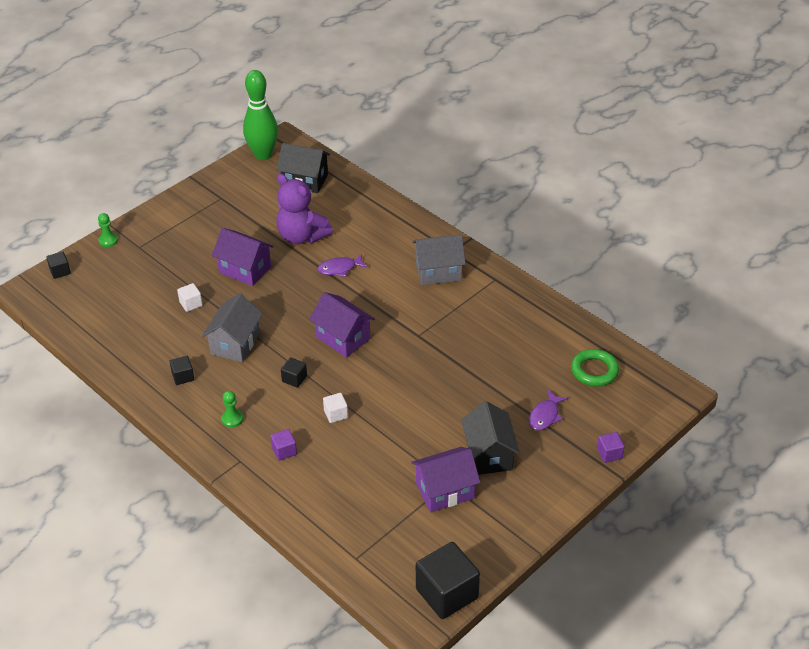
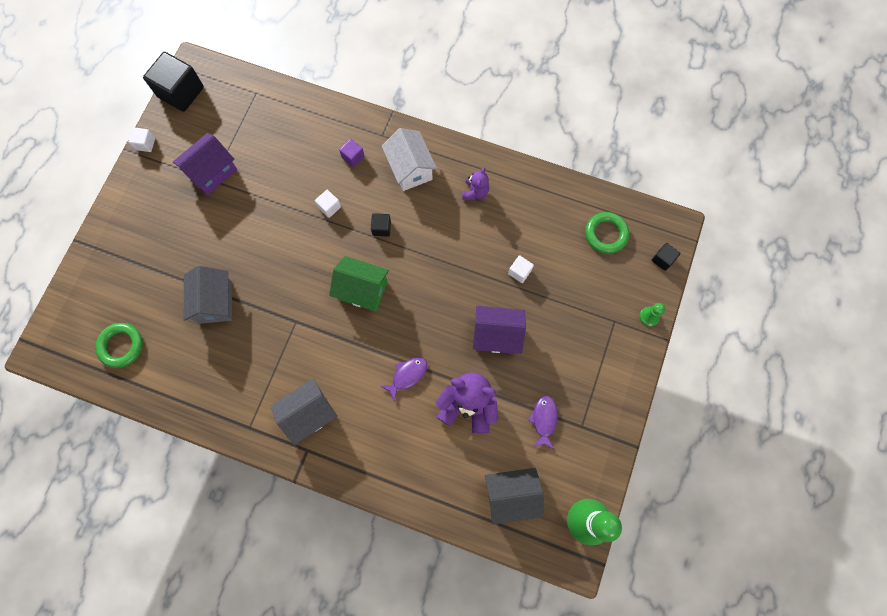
camera: 155 degrees right, 30 degrees up
black cube [170,356,194,385] -> purple teddy bear [462,167,489,200]
grey house [202,293,263,362] -> grey house moved to [184,266,232,324]
green pawn [221,391,243,427] -> white house [382,128,437,191]
purple house [309,292,375,357] -> green house [329,256,389,311]
black house [461,401,520,475] -> none
purple fish [529,390,568,431] -> purple fish moved to [528,395,558,449]
purple cube [597,432,624,463] -> none
none -> white cube [128,127,155,152]
none -> green ring [585,212,629,254]

